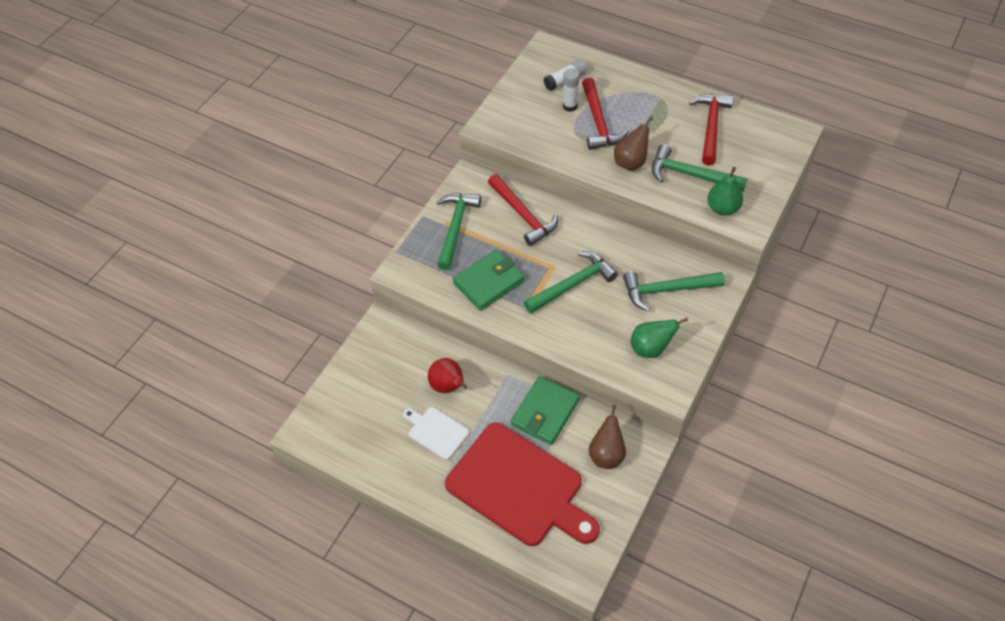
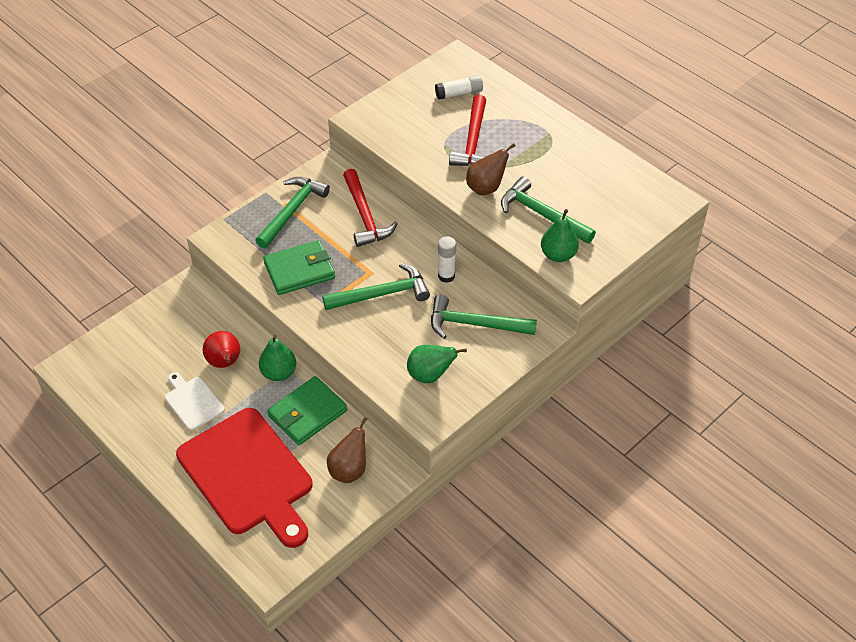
camera: 15 degrees right, 5 degrees down
white glue stick [563,68,579,112] -> white glue stick moved to [438,236,456,283]
red hammer [690,94,733,165] -> none
none -> green pear [259,335,296,381]

